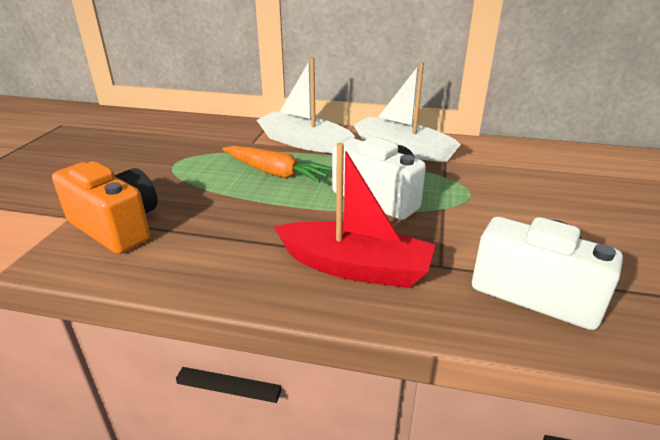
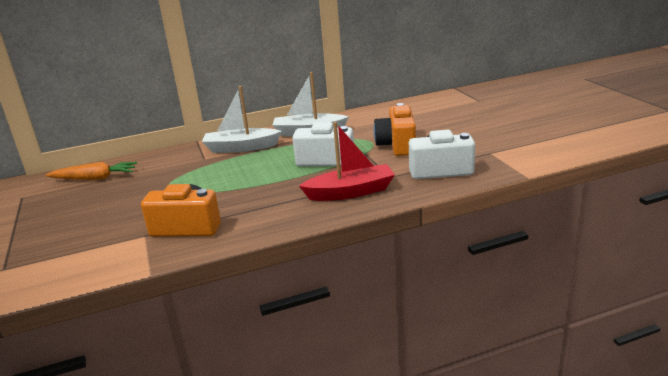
camera: 30 degrees left, 5 degrees down
orange carrot [222,146,332,183] -> orange carrot moved to [46,162,137,180]
none -> orange camera [373,103,416,156]

